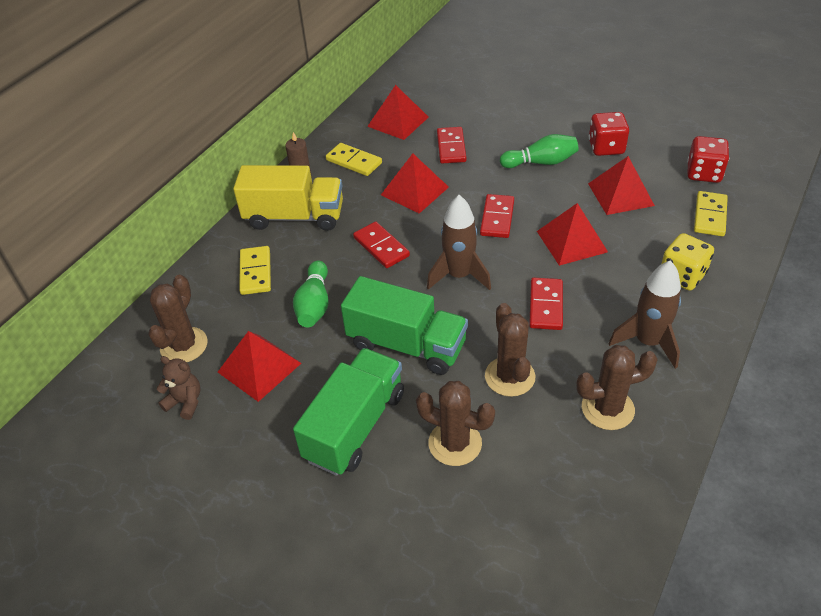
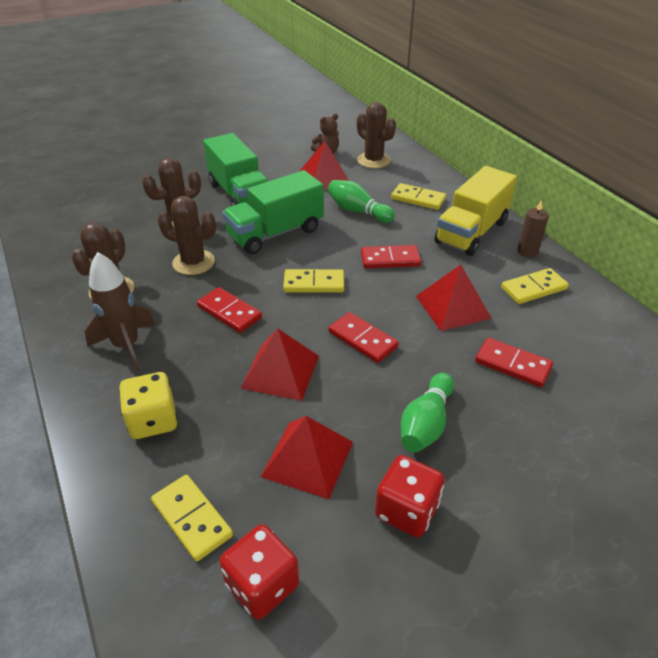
camera: 120 degrees right, 5 degrees down
red pyramid [367,85,429,140] -> none
brown rocket [427,195,491,290] -> yellow domino [283,269,344,293]

